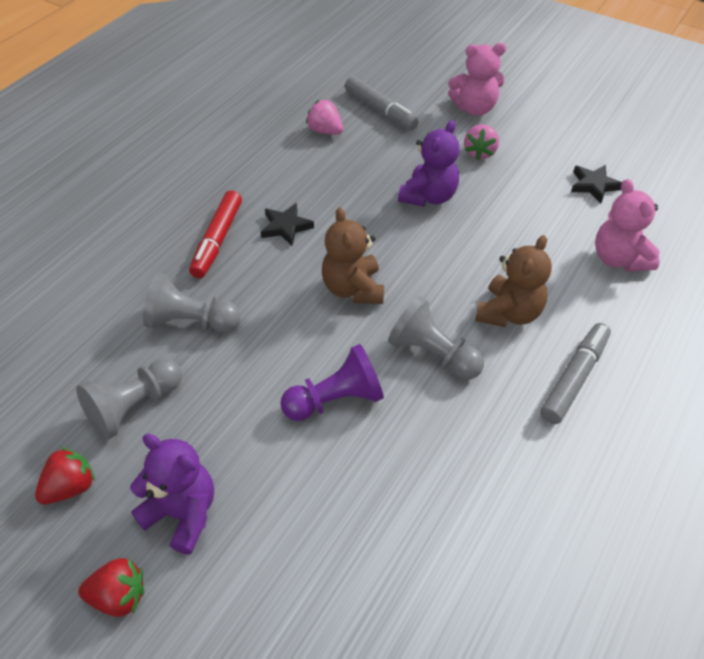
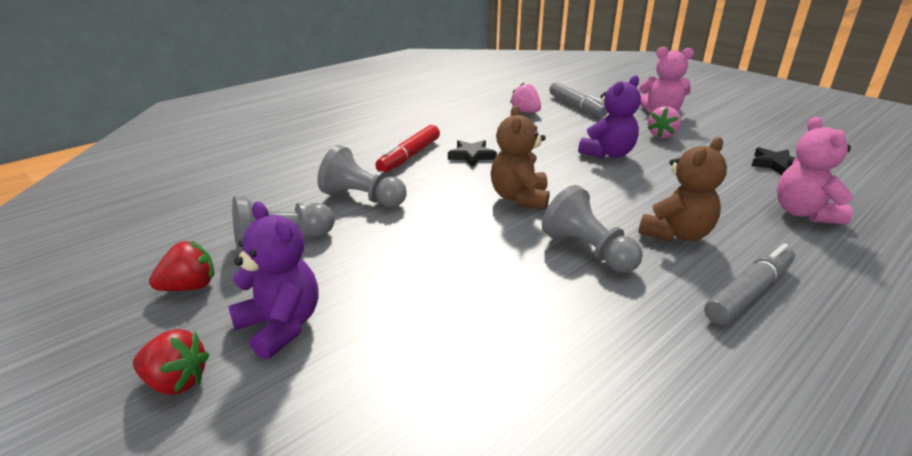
camera: 15 degrees right, 20 degrees down
purple pawn [280,344,384,421] -> none

